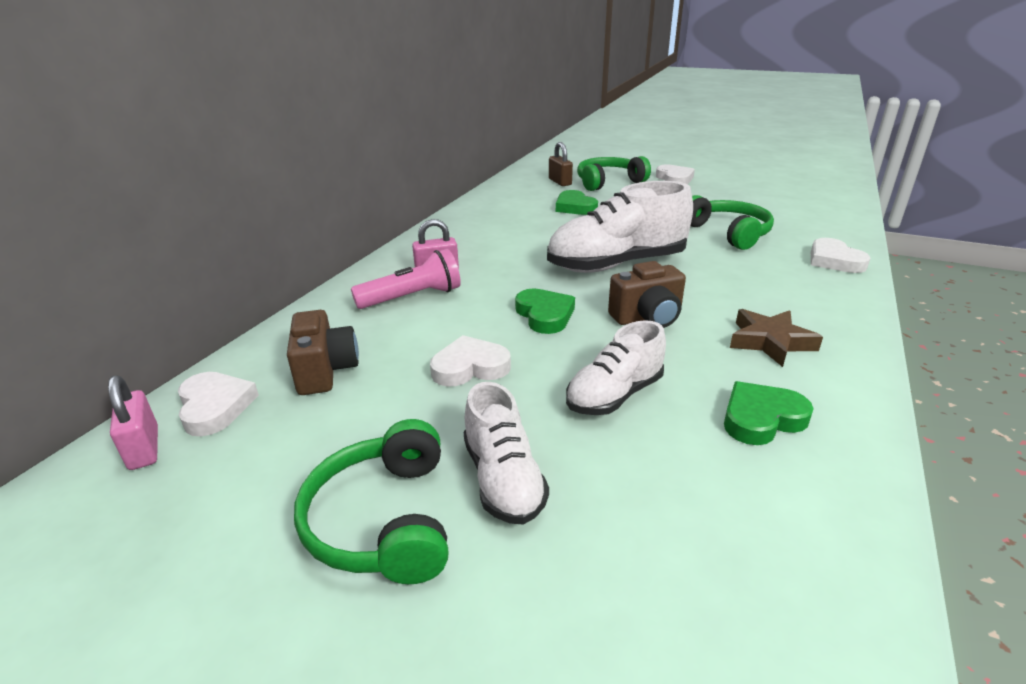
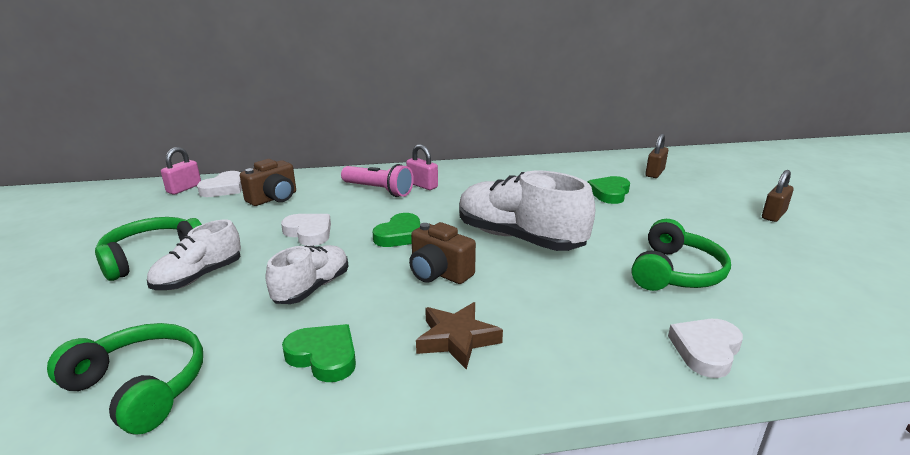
camera: 55 degrees right, 5 degrees down
white shoe [566,320,666,415] -> white shoe turned 105 degrees clockwise [266,245,349,304]
green headphones [577,156,651,191] -> green headphones moved to [47,323,203,435]
white heart [656,164,695,184] -> brown padlock [762,170,794,222]

